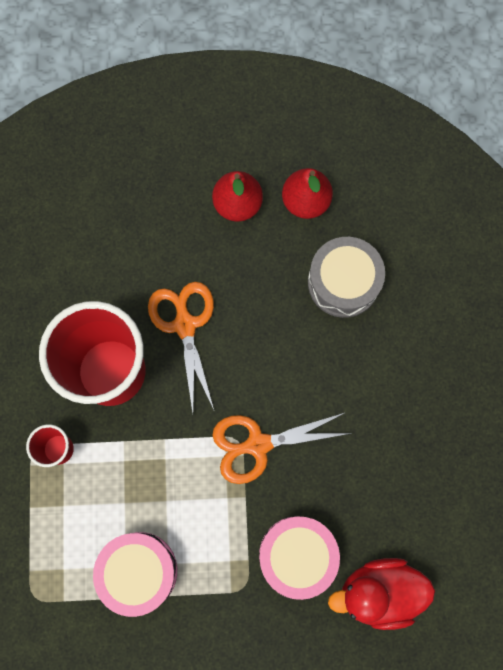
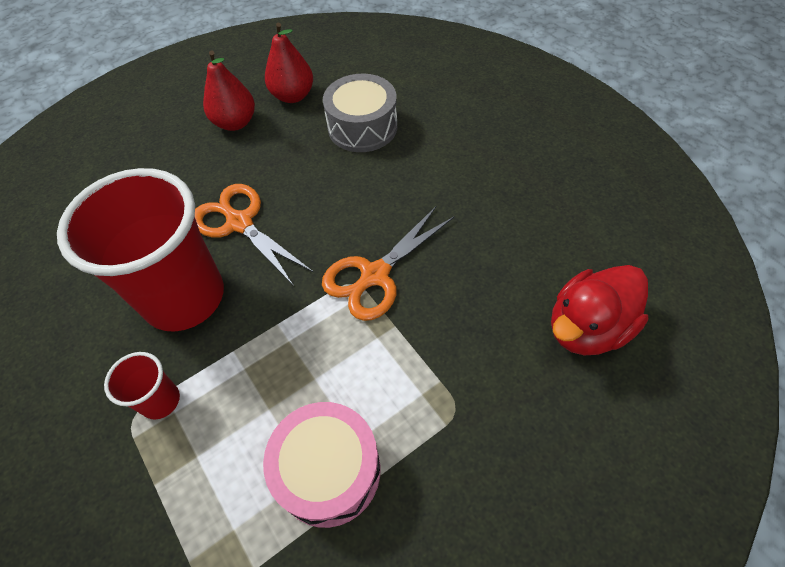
camera: 30 degrees left, 20 degrees down
pink drum [259,516,340,600] -> none

